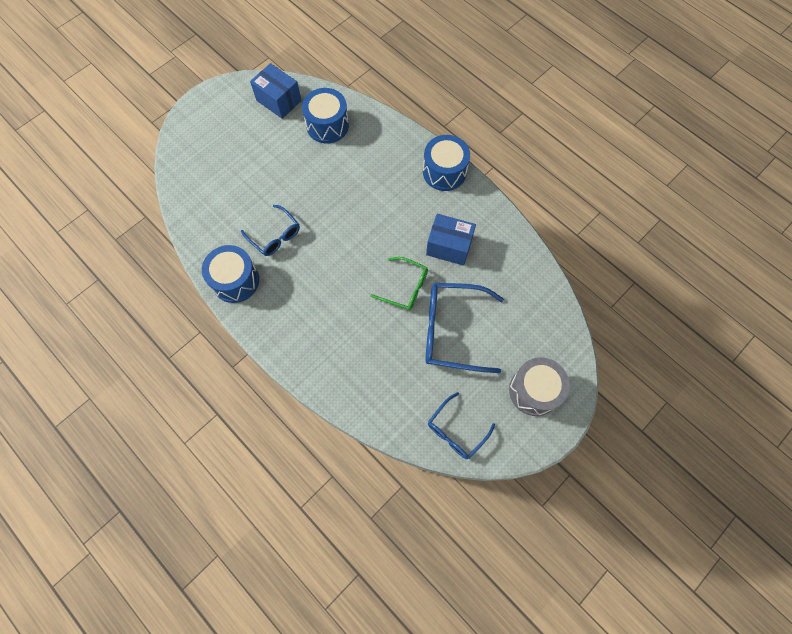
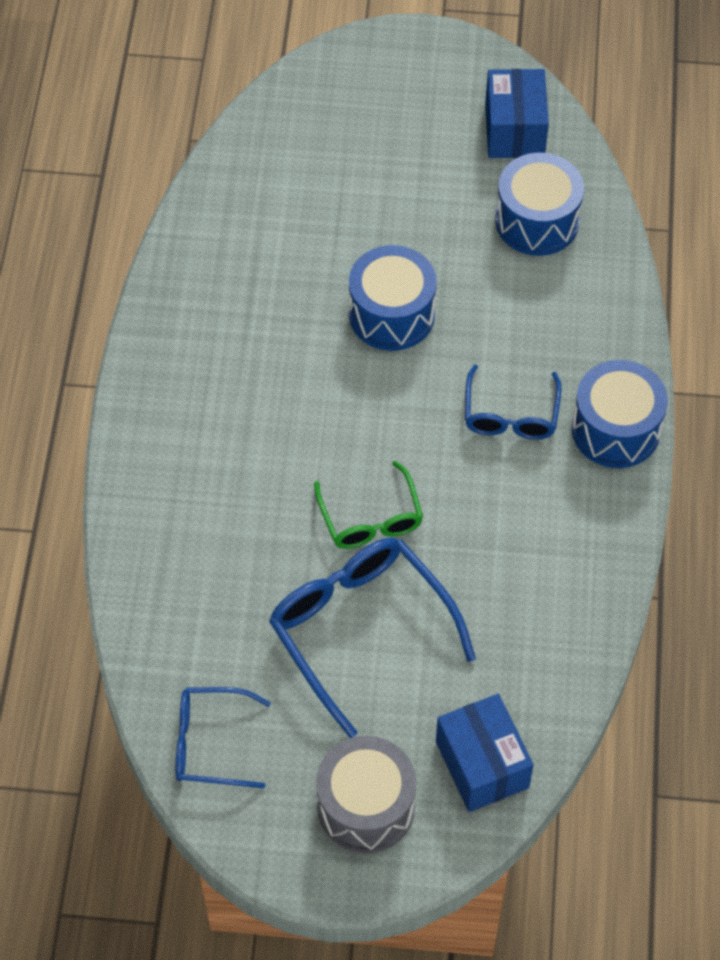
camera: 50 degrees right, 10 degrees down
blue drum [202,245,259,303] -> blue drum moved to [349,245,437,351]
blue glasses [241,205,300,256] -> blue glasses moved to [465,365,562,440]
blue box [426,214,476,266] -> blue box moved to [436,694,534,812]

